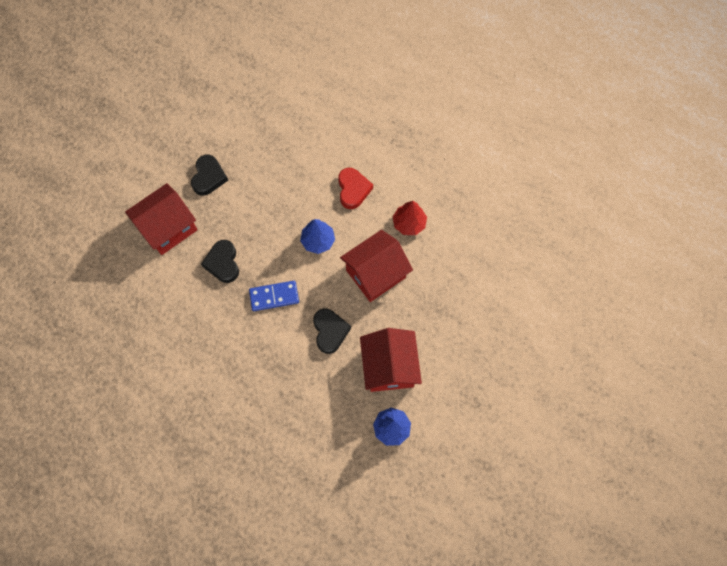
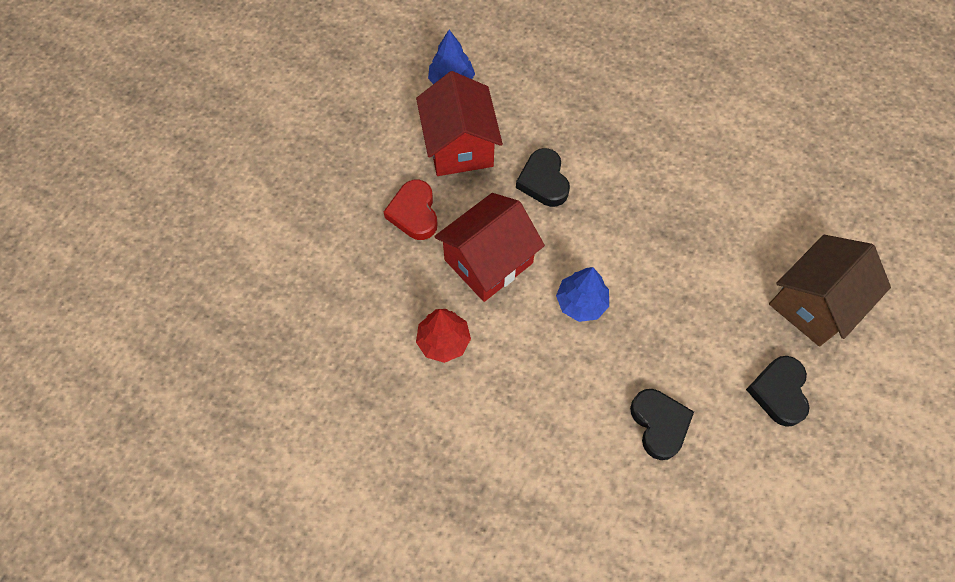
camera: 175 degrees right, 5 degrees down
red house [125,183,198,255] -> brown house [769,235,891,346]
black heart [201,240,239,283] -> black heart moved to [630,389,694,460]
blue domino [249,281,299,311] -> none
red heart [338,168,373,209] -> red heart moved to [384,180,438,240]

